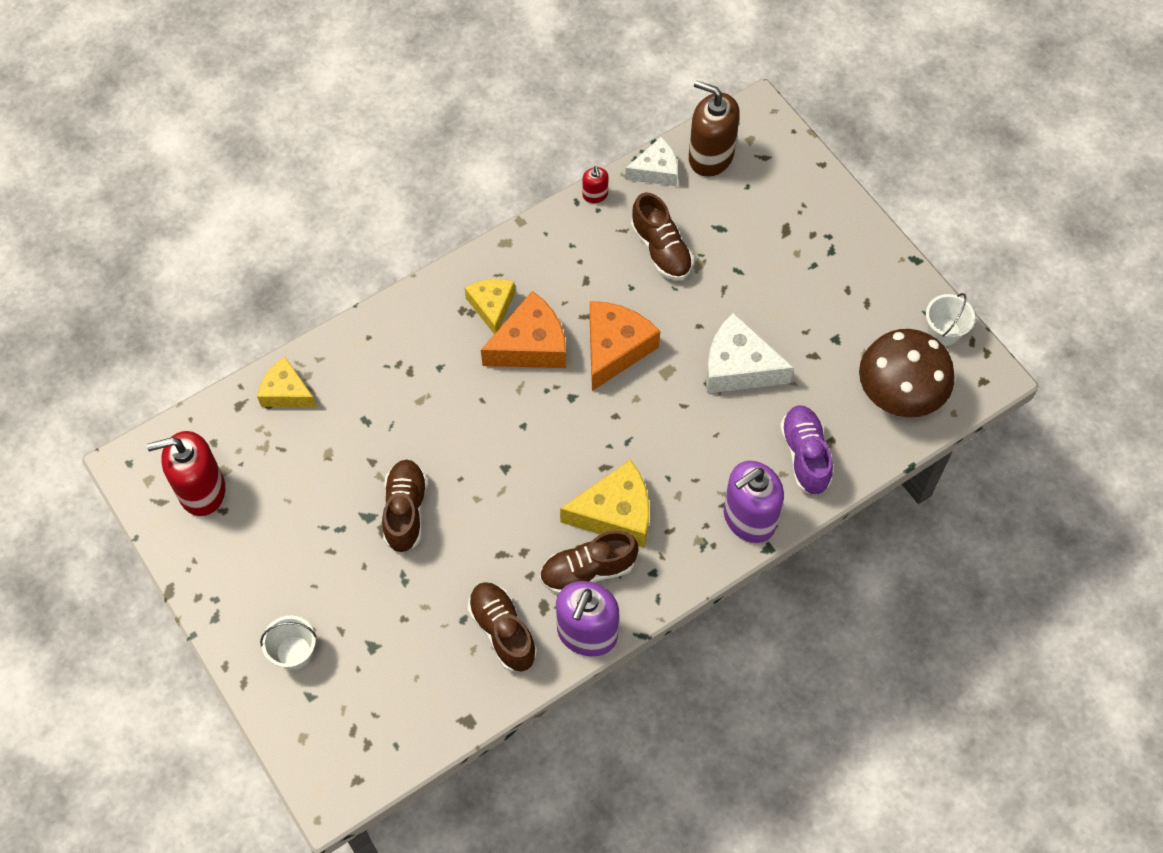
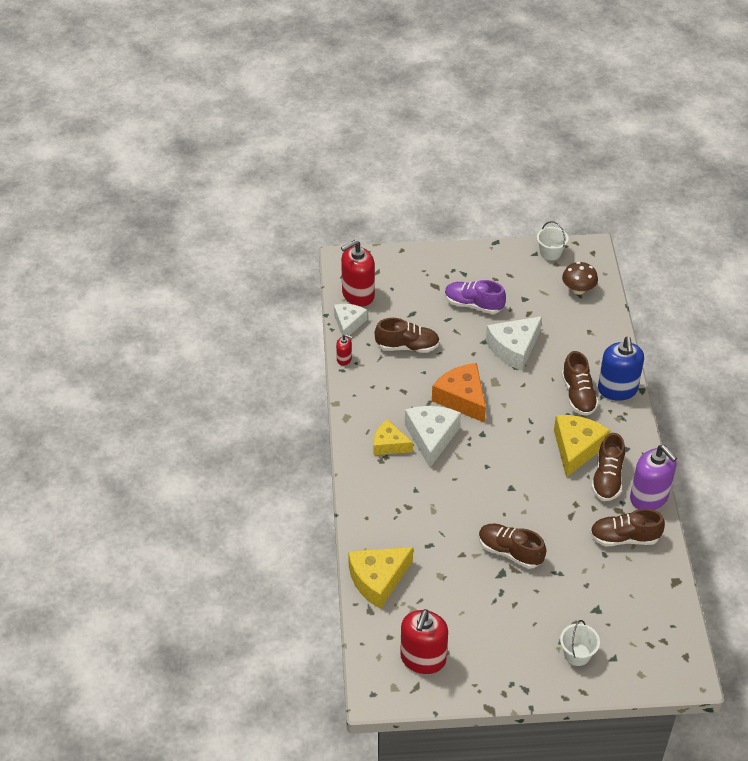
camera: 60 degrees left, 15 degrees down
yellow cheese [257,357,316,407] -> yellow cheese [348,547,413,609], size x1.53
orange cheese [481,291,566,368] -> white cheese [405,406,461,468]
brown soap dispenser [689,80,740,177] -> red soap dispenser [341,240,375,307]
purple soap dispenser [724,461,784,543] -> blue soap dispenser [598,337,644,401]
purple shoe [780,405,833,495] -> purple shoe moved to [445,280,506,314]
brown mushroom [859,329,955,417] -> brown mushroom [562,262,598,295], size x0.59
none -> brown shoe [562,351,599,416]

